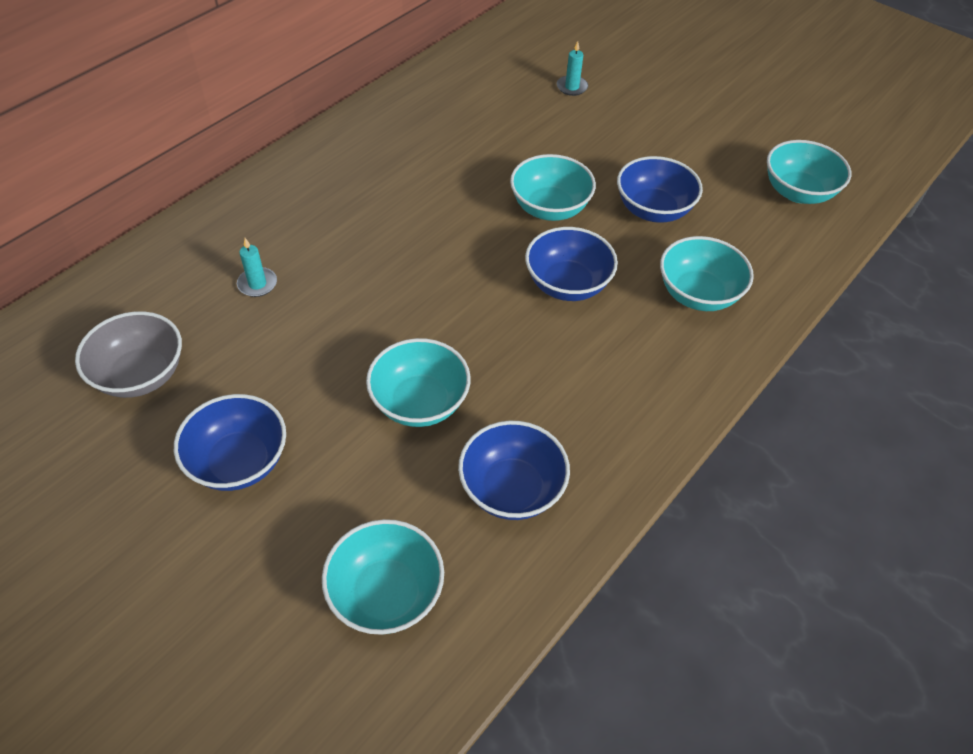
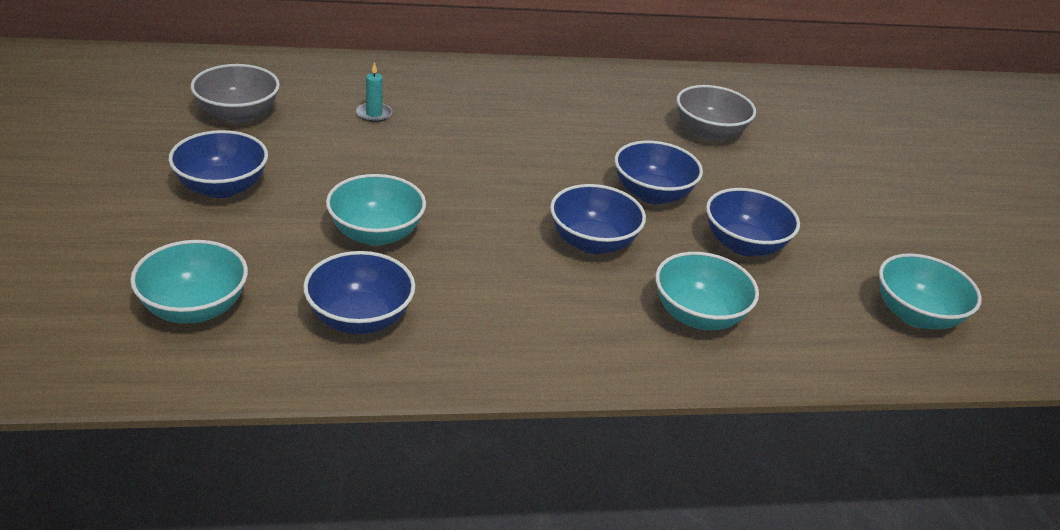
camera: 40 degrees right, 15 degrees down
turquoise bowl [510,154,596,221] -> blue bowl [614,141,703,204]
turquoise candle [557,41,588,96] -> none
none -> grey bowl [677,85,756,141]

